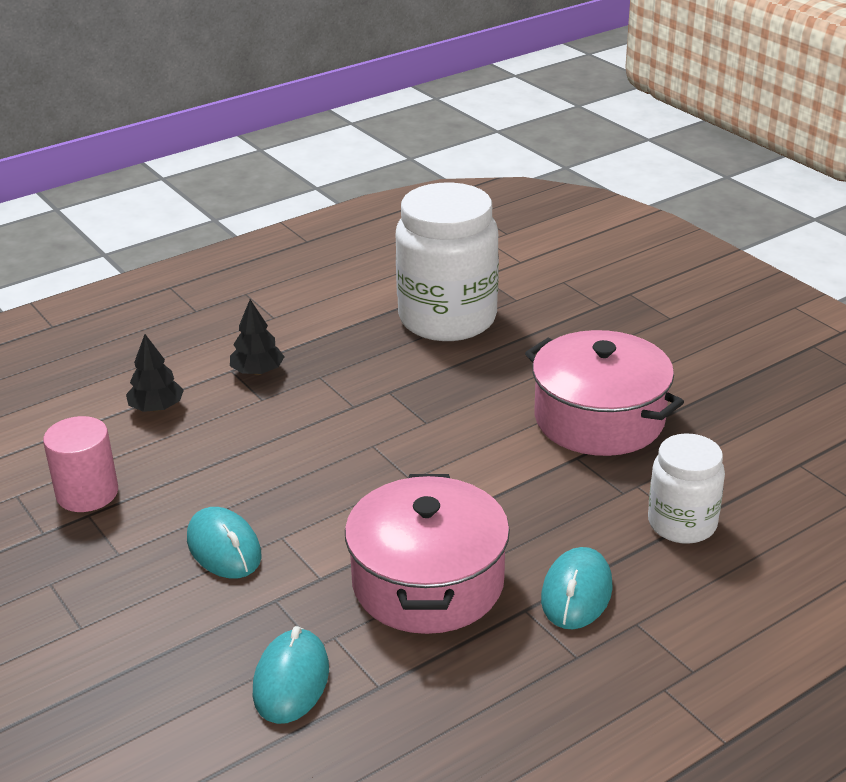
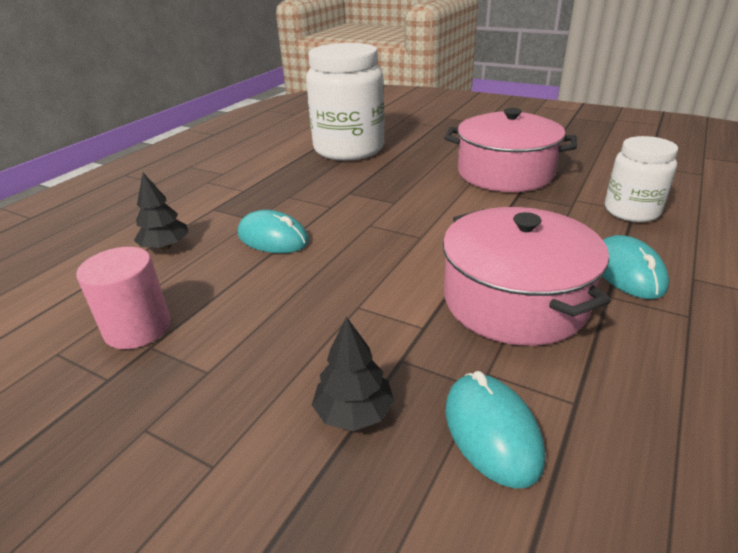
camera: 25 degrees left, 0 degrees up
turquoise mouse [187,507,262,578] -> turquoise mouse moved to [238,210,309,253]
black tree [230,299,284,375] -> black tree moved to [312,317,395,431]

